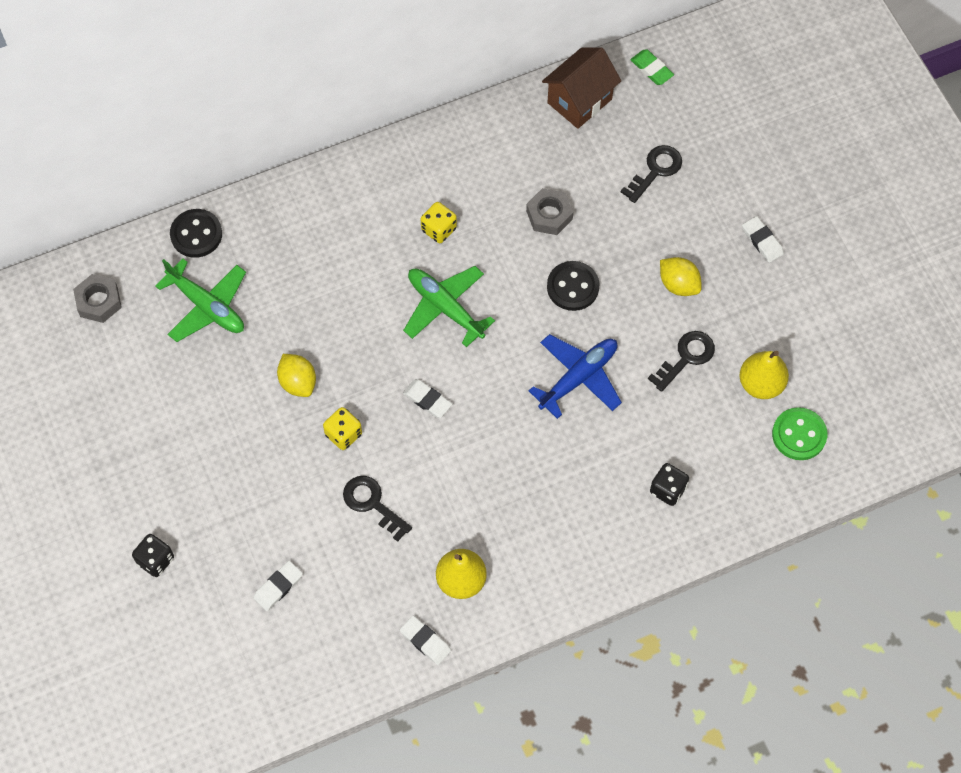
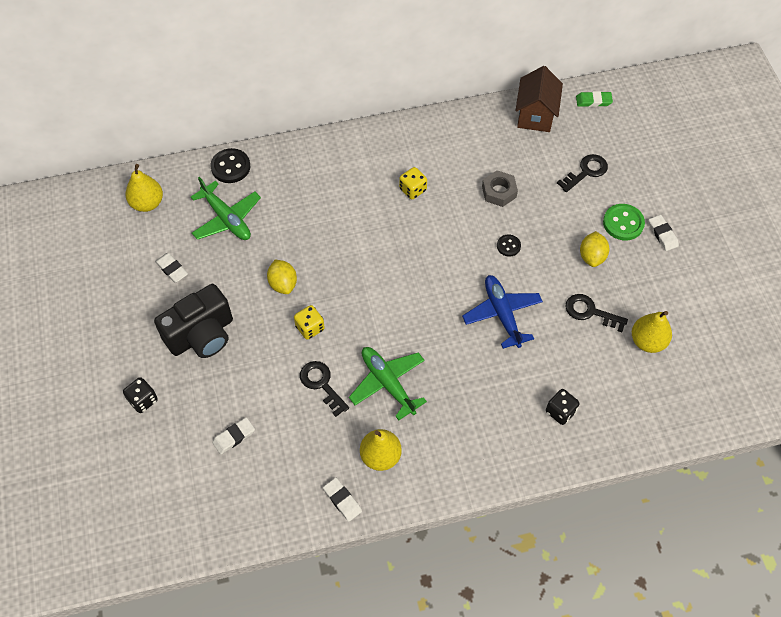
camera: 10 degrees right, 5 degrees down
grey nut [73,274,122,323] -> yellow pear [125,164,163,212]
green plane [403,266,495,347] -> green plane moved to [349,347,427,420]
white eraser [403,379,452,418] -> white eraser moved to [155,253,188,283]
blue plane [529,334,622,419] -> blue plane turned 75 degrees counterclockwise [462,275,543,349]
brown house [542,47,621,129] -> brown house turned 45 degrees counterclockwise [515,66,563,132]
black button [547,261,600,311] -> black button [497,235,521,257], size x0.59
green eraser [630,49,674,85] -> green eraser turned 60 degrees counterclockwise [576,91,613,107]
black key [648,331,715,392] -> black key turned 120 degrees counterclockwise [565,294,628,332]
yellow lemon [660,257,702,296] -> yellow lemon turned 45 degrees clockwise [580,231,609,267]
green button [772,407,827,460] -> green button moved to [603,204,645,240]
none -> black camera [154,284,233,358]

